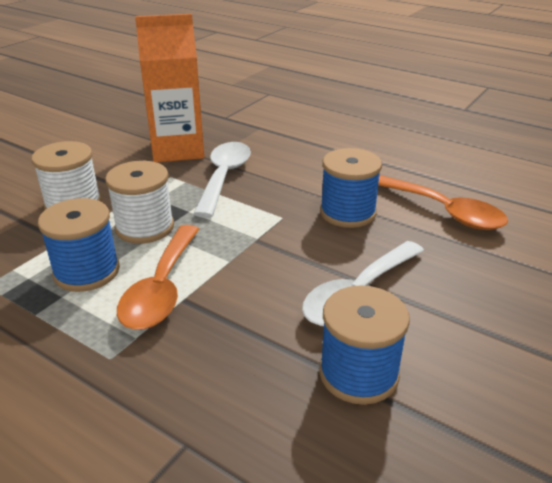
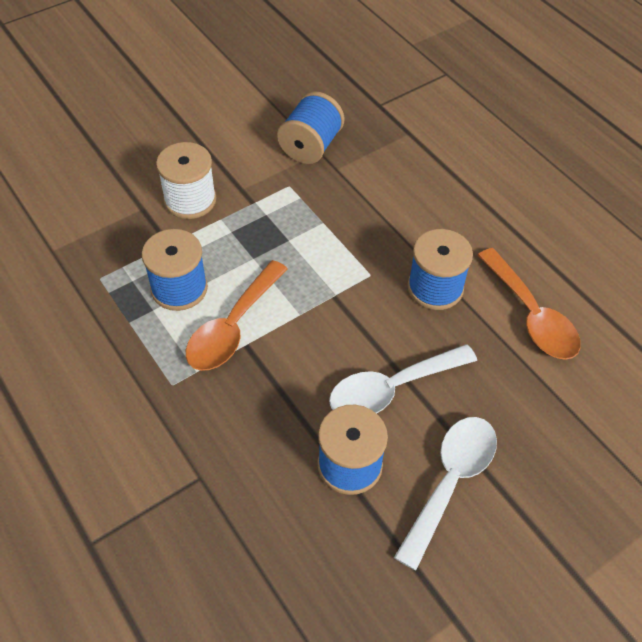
camera: 20 degrees right, 20 degrees up
white spool [105,161,174,244] -> none
orange carton [135,14,204,162] -> blue spool [277,91,345,164]
white spoon [193,142,251,218] -> white spoon moved to [394,417,497,570]

